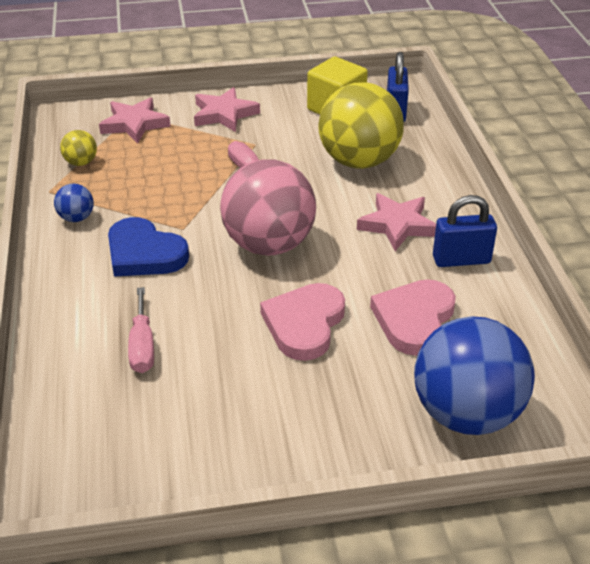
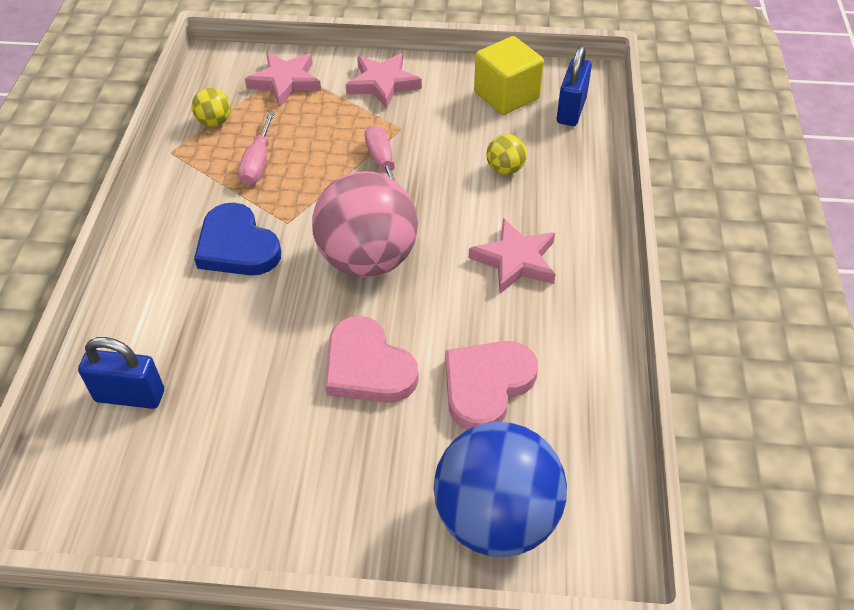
camera: 15 degrees right, 10 degrees up
blue ball [54,184,94,222] -> none
pink screwdriver [128,287,154,373] -> pink screwdriver moved to [238,112,275,185]
pink heart [260,283,345,361] -> pink heart turned 75 degrees counterclockwise [325,316,419,403]
yellow ball [318,82,404,169] -> yellow ball [486,134,527,175], size x0.43
blue padlock [433,195,497,267] -> blue padlock moved to [78,337,164,409]

